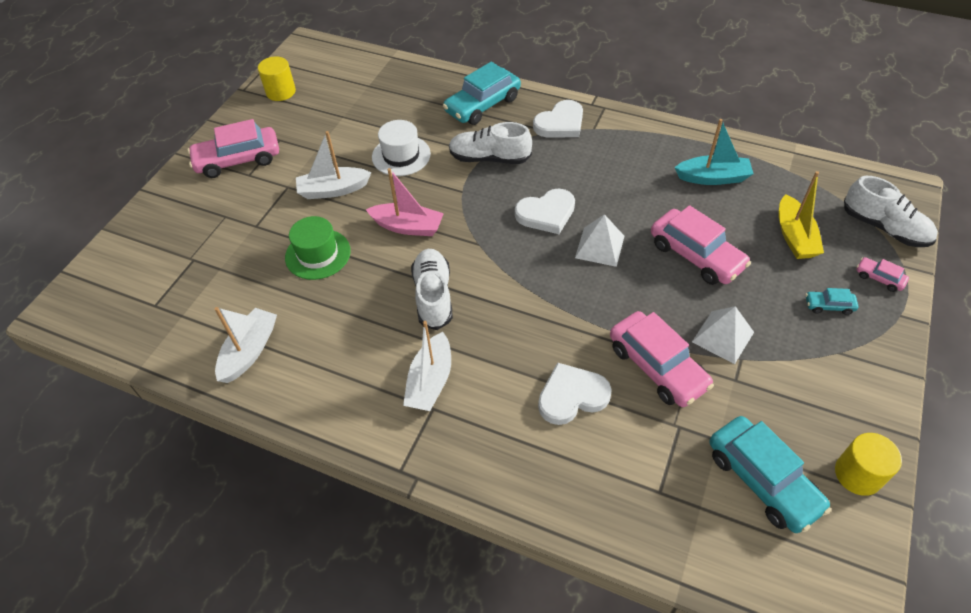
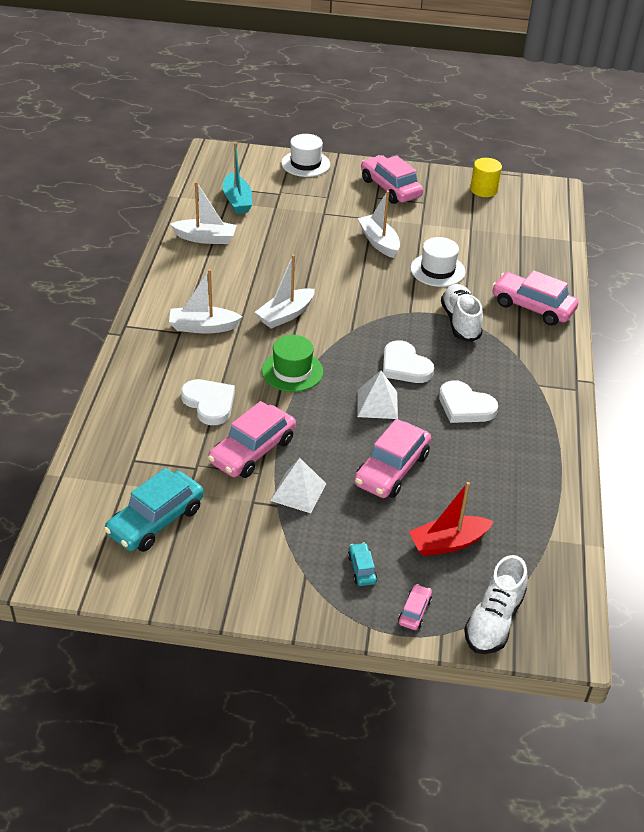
camera: 70 degrees right, 10 degrees down
green hat [285,216,351,280] -> green hat moved to [262,335,323,392]
pink boat [366,168,444,236] -> none
white shoe [411,249,453,330] -> white boat [255,254,315,329]
turquoise car [443,62,521,125] -> pink car [492,270,578,326]
white heart [533,100,583,137] -> white heart moved to [439,380,498,423]
turquoise boat [674,119,753,185] -> turquoise boat moved to [223,142,252,214]
yellow boat [779,171,824,259] -> red boat [409,482,493,556]
yellow cylinder [835,433,902,496] -> none
none -> white hat [281,134,330,177]

